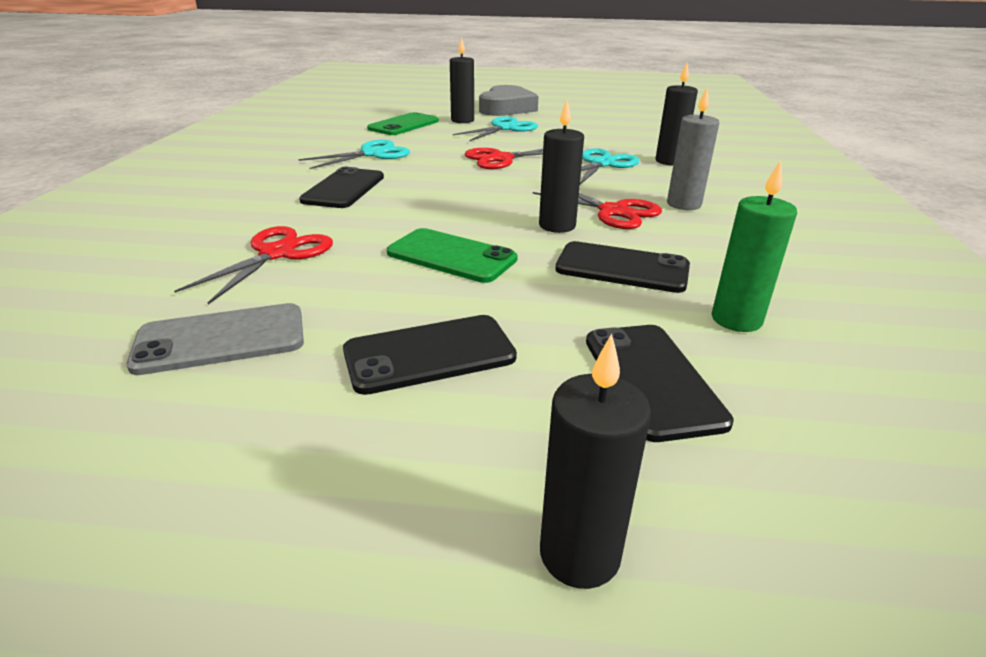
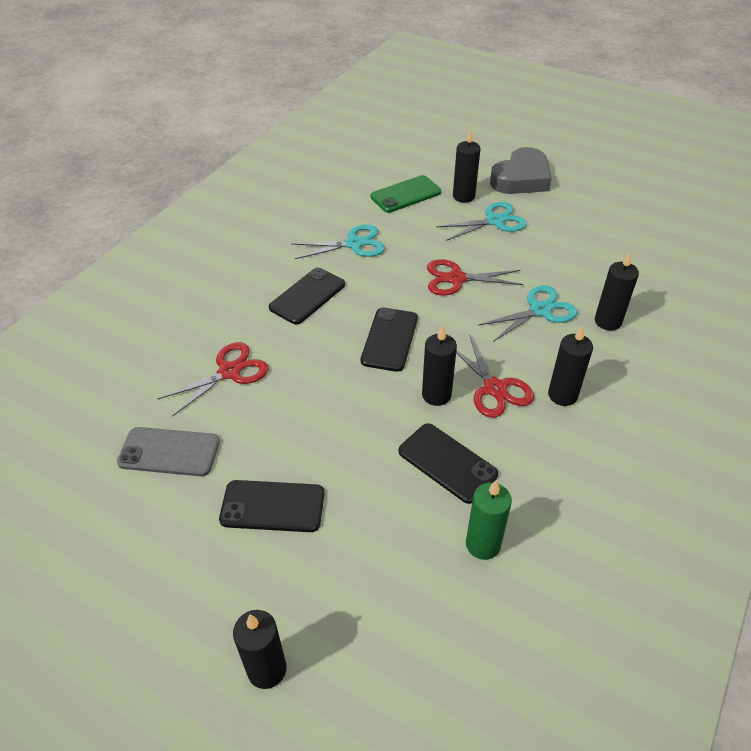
camera: 25 degrees right, 15 degrees up
green phone [387,228,518,283] -> none
black phone [586,325,734,442] -> black phone moved to [361,308,418,372]
grey candle [667,88,719,210] -> black candle [548,325,593,406]

